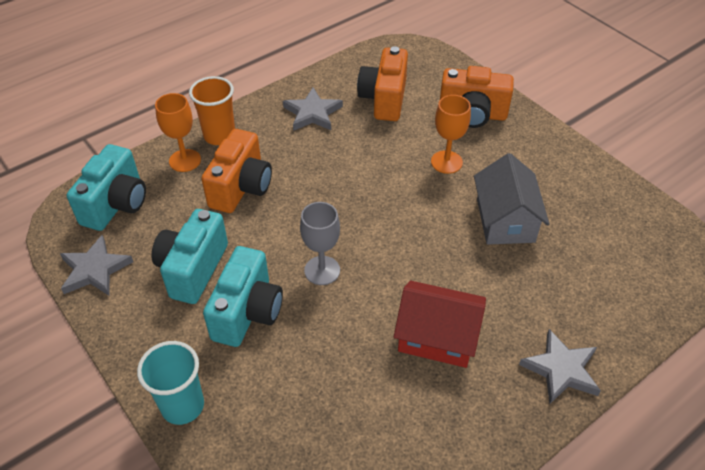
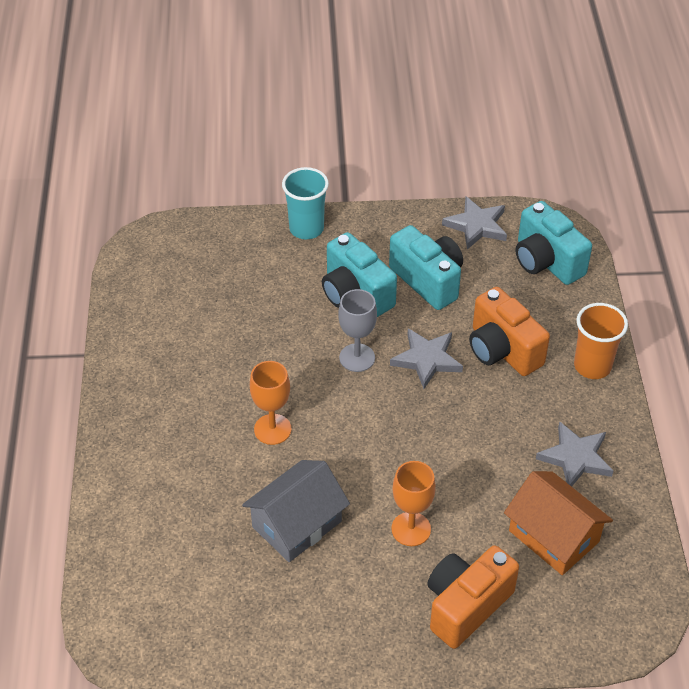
camera: 125 degrees right, 0 degrees up
orange goblet [155,93,201,172] -> orange goblet moved to [250,361,292,445]
orange camera [357,46,408,121] -> orange house [504,471,613,575]
red house [394,281,486,368] -> none
grey house [474,153,549,245] -> grey house turned 75 degrees counterclockwise [242,460,350,562]
grey star [519,329,601,404] -> grey star moved to [390,328,463,389]

